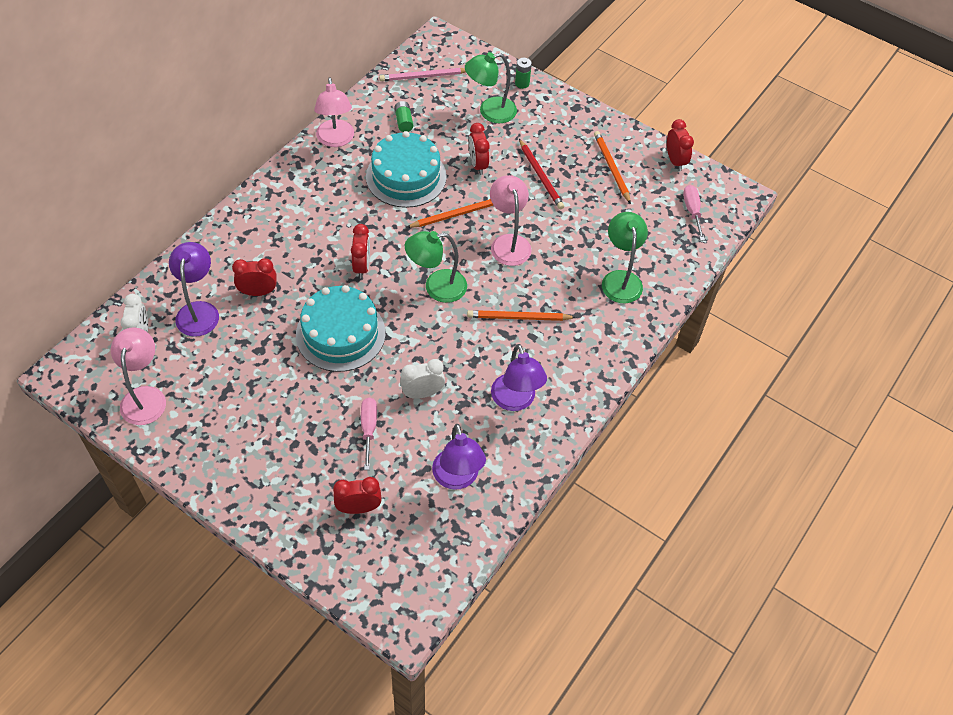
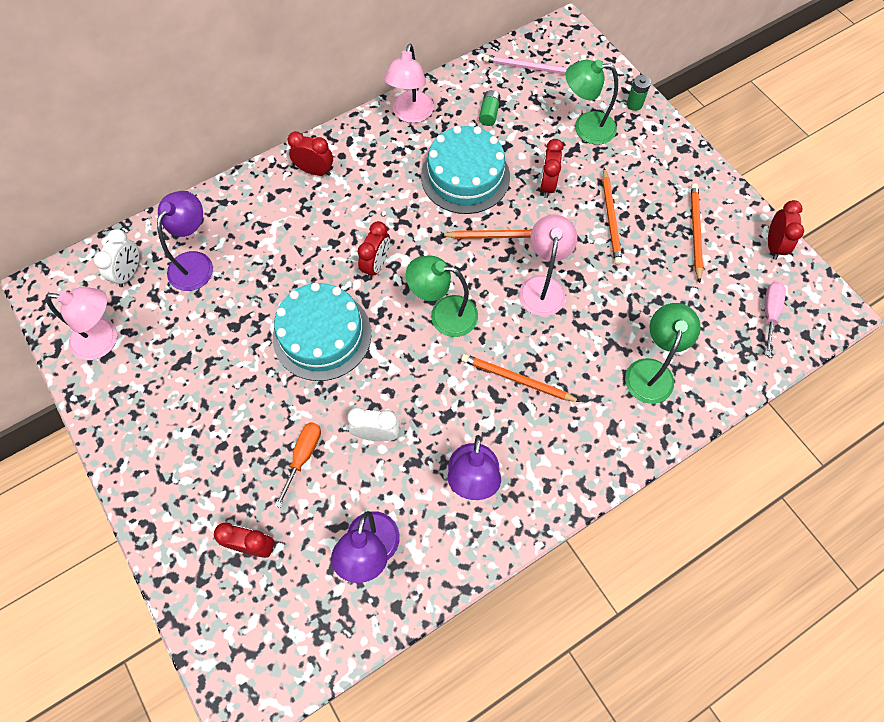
camera: 25 degrees right, 10 degrees up
pink lamp [111,327,166,425] -> pink lamp turned 75 degrees clockwise [46,287,117,360]
red clock [232,258,277,296] -> red clock moved to [288,131,333,176]
pink screwdriver [361,398,377,470] -> orange screwdriver [275,422,321,508]
red pencil [519,139,564,210] -> orange pencil [602,168,622,265]

